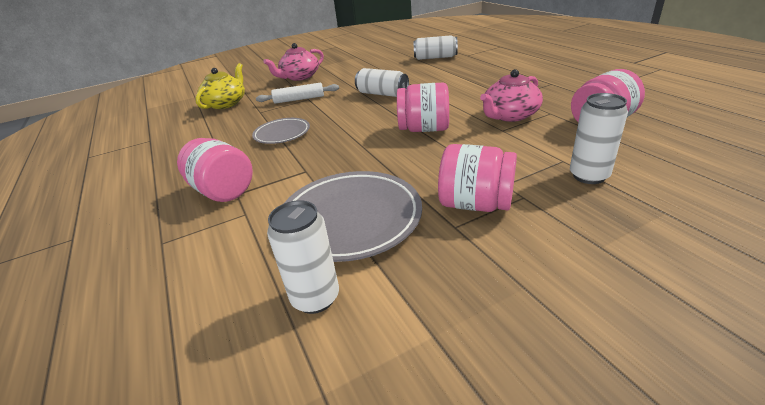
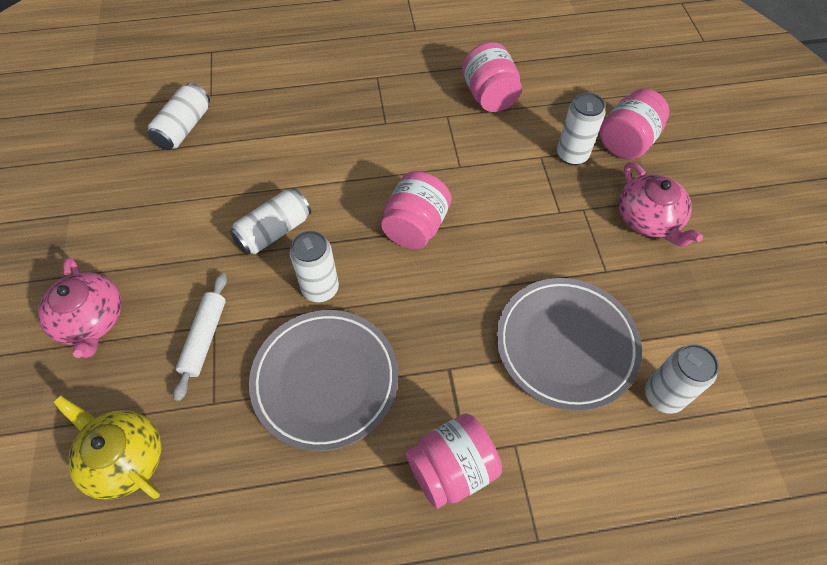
camera: 75 degrees left, 25 degrees up
grey plate [252,118,310,144] -> grey plate [249,310,398,451], size x1.75
pink jar [438,144,517,212] -> pink jar moved to [600,89,669,159]
pink teapot [480,69,543,122] -> pink teapot moved to [618,162,703,247]
none -> white can [290,231,339,302]

